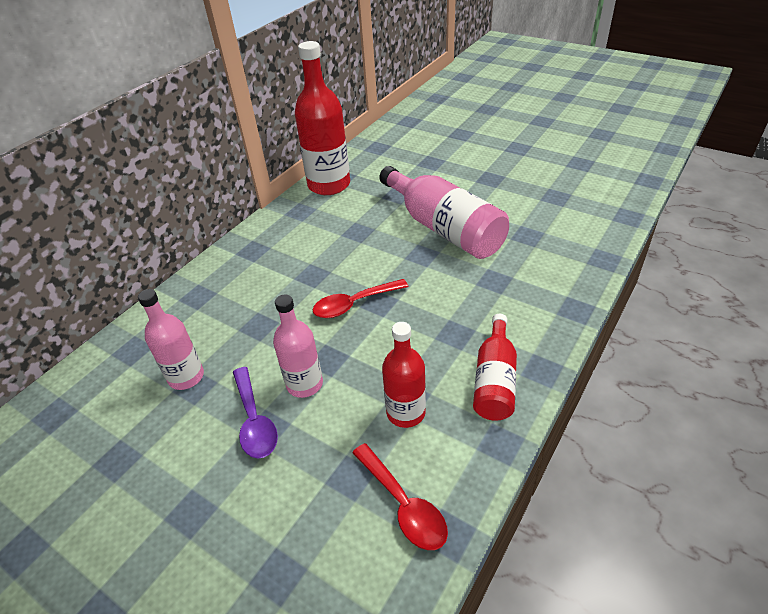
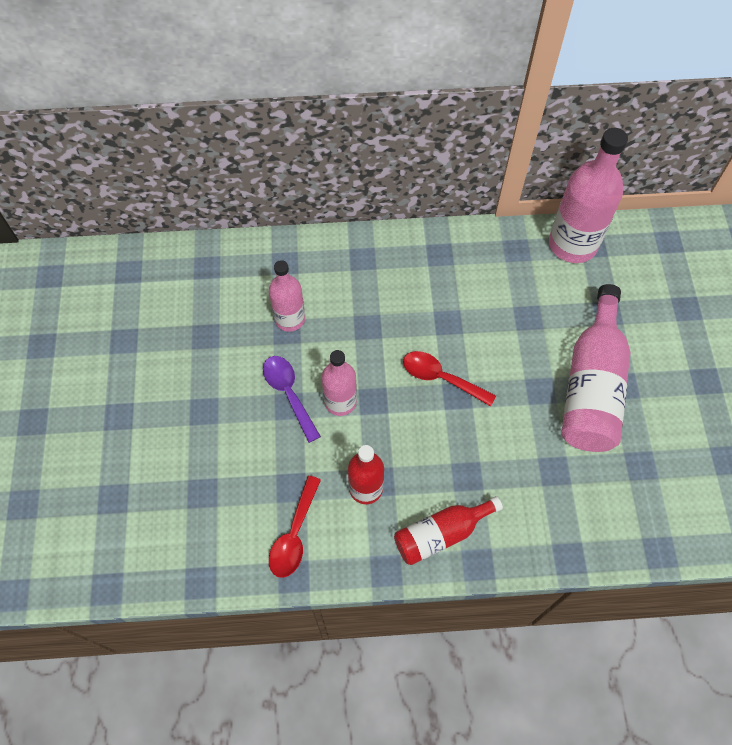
camera: 50 degrees right, 20 degrees up
purple spoon [233,367,278,458] -> purple spoon turned 120 degrees clockwise [263,356,321,443]
red bottle [295,41,350,195] -> pink bottle [549,128,628,263]

